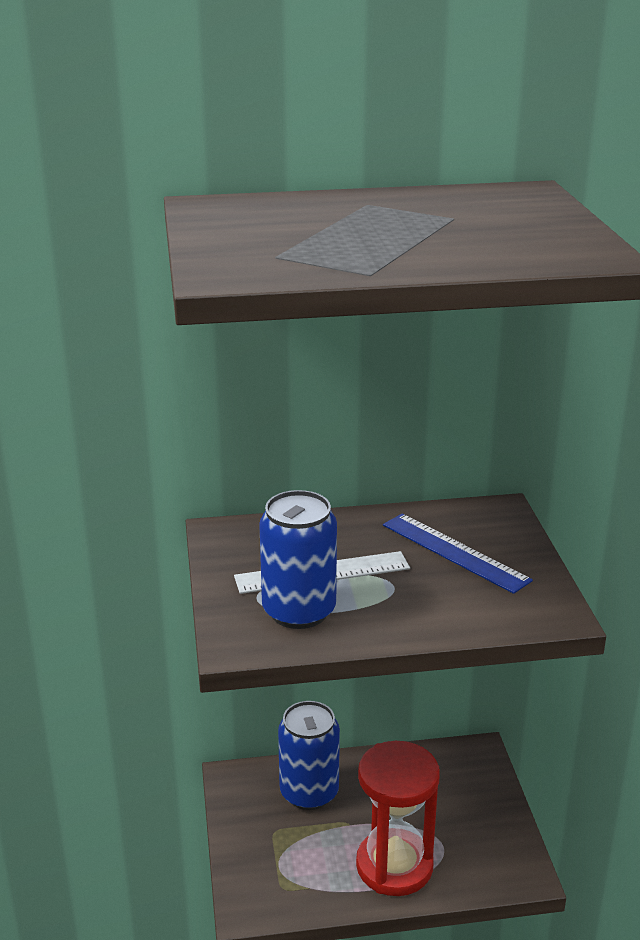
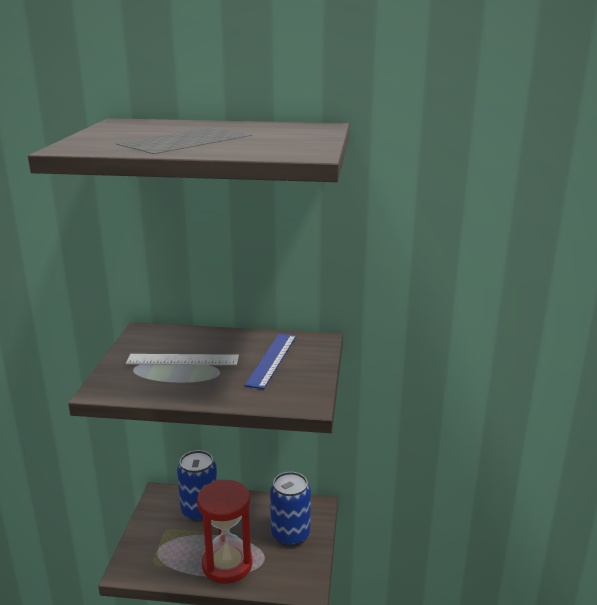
camera: 15 degrees right, 5 degrees down
blue can [259,490,337,629] -> blue can moved to [270,472,311,546]
blue ruler [383,514,533,594] -> blue ruler turned 45 degrees clockwise [244,333,296,389]

